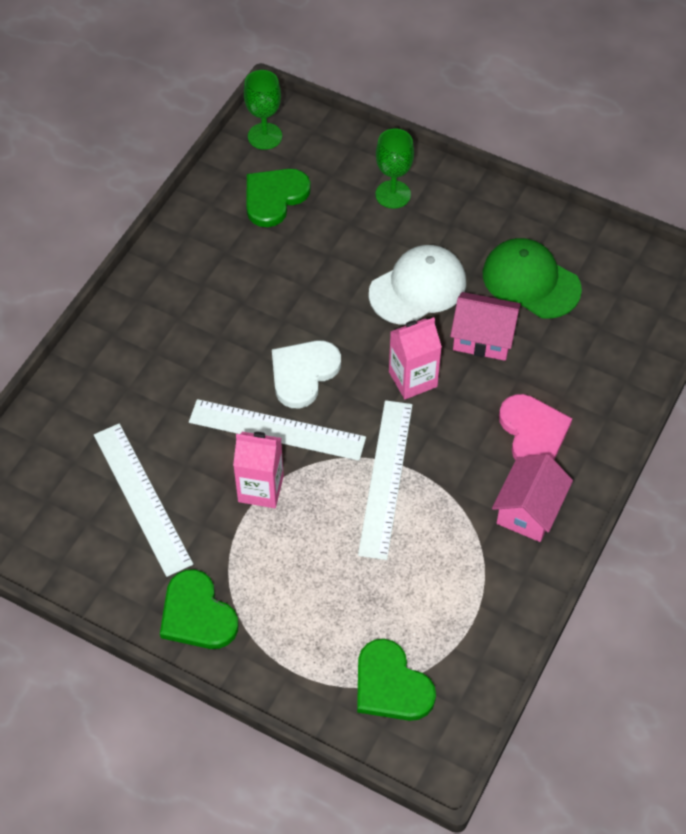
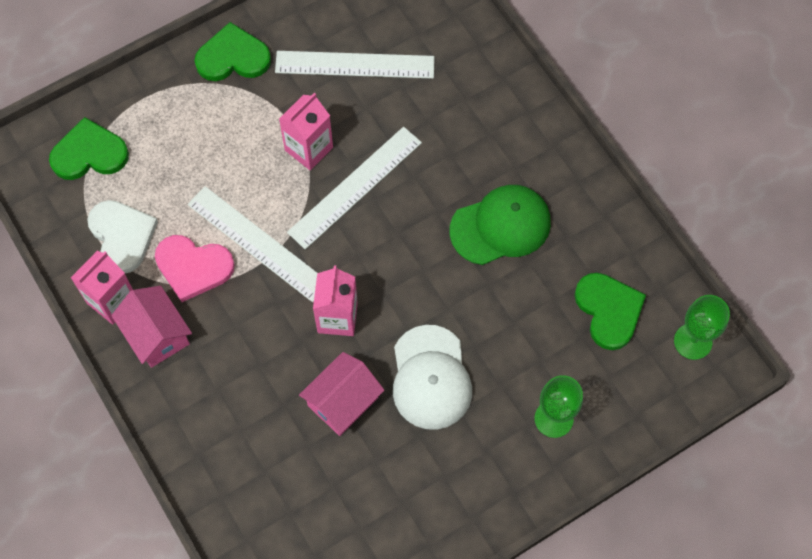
camera: 120 degrees right, 10 degrees up
white heart [272,340,341,409] -> white heart moved to [87,200,158,273]
green cap [483,238,582,319] -> green cap moved to [450,185,551,265]
pink heart [499,394,573,460] -> pink heart moved to [155,235,235,302]
none -> pink carton [71,251,133,324]

